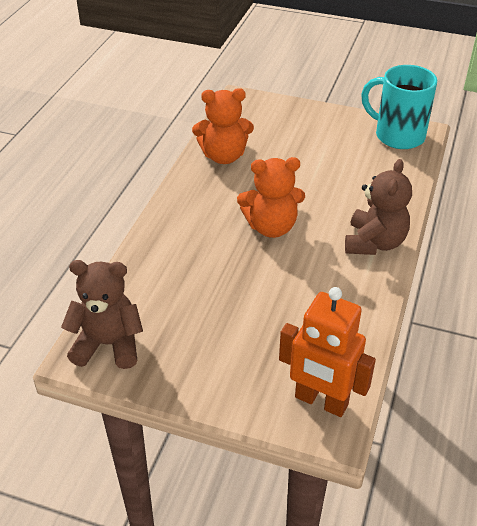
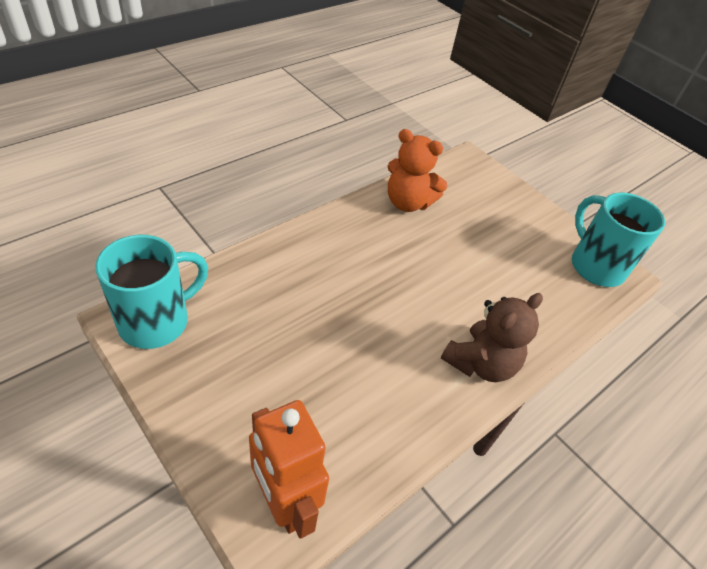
camera: 25 degrees right, 5 degrees up
brown teddy bear [61,260,143,369] -> turquoise mug [95,235,208,349]
orange teddy bear [237,157,305,238] -> none

